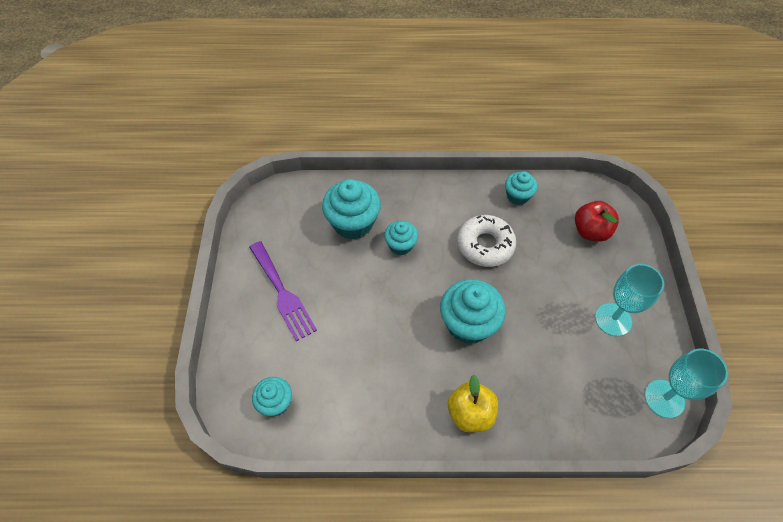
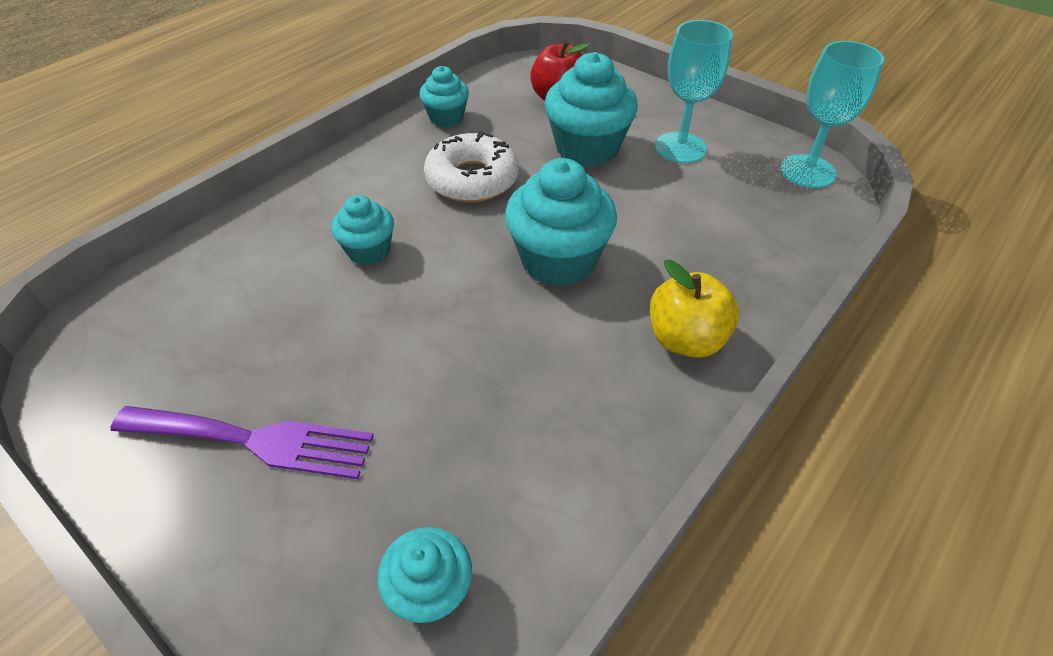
camera: 50 degrees left, 10 degrees down
turquoise cupcake [322,179,381,240] -> turquoise cupcake moved to [544,52,638,167]

